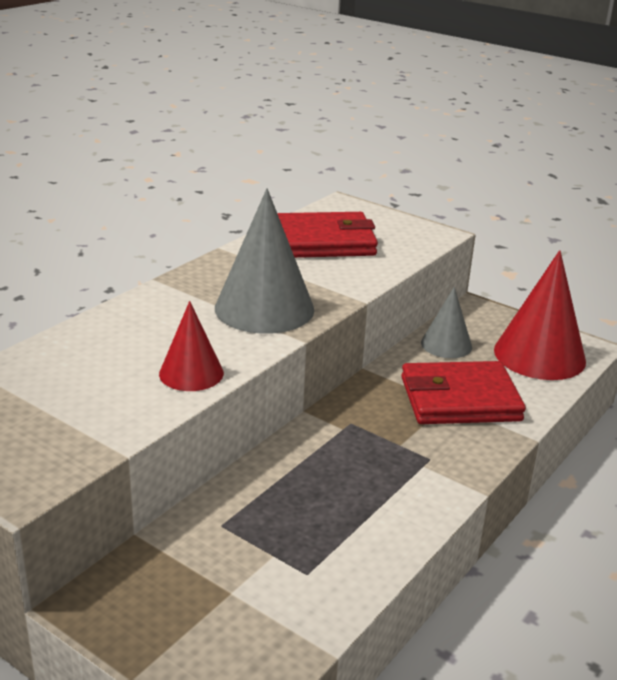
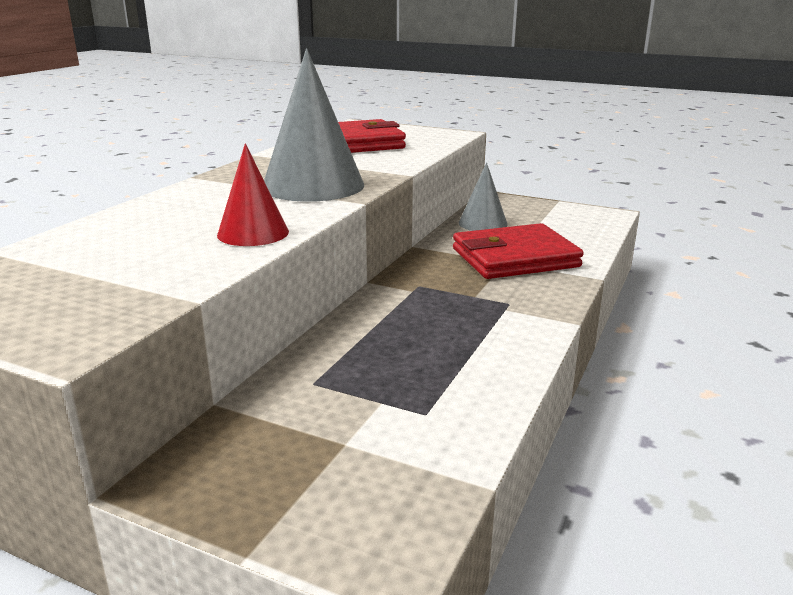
camera: 10 degrees left, 5 degrees down
red cone [494,250,586,380] -> none

